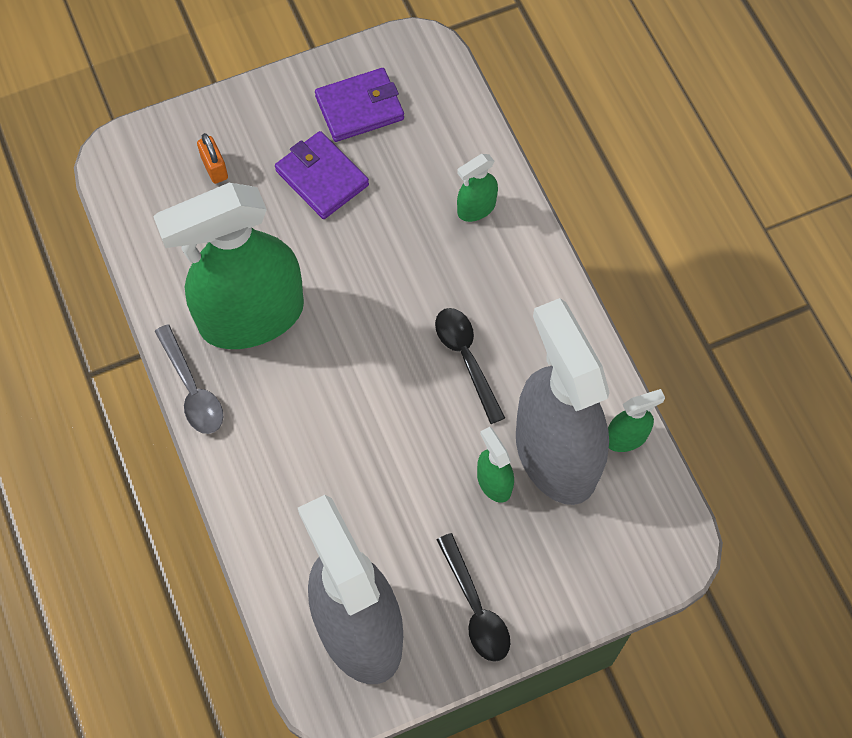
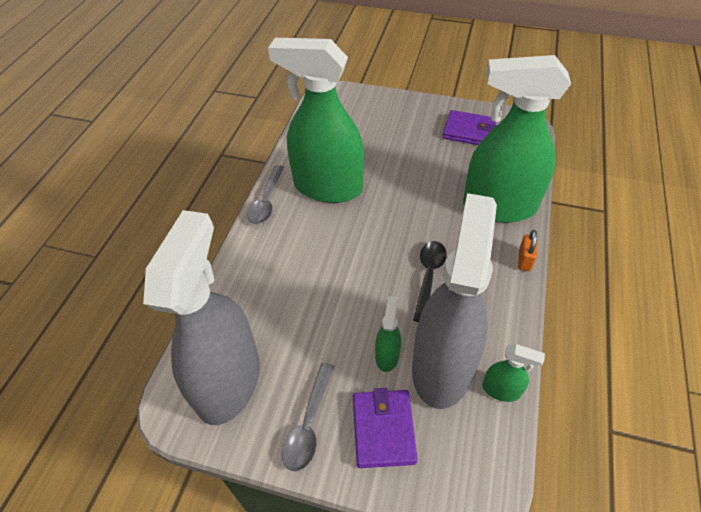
camera: 40 degrees right, 15 degrees down
orange padlock [197,133,228,184] -> orange padlock moved to [518,230,537,271]
purple wallet [275,131,369,219] -> purple wallet moved to [353,388,418,468]
black spoon [437,533,510,662] -> grey spoon [282,363,334,471]
green spray bottle [457,154,498,222] -> green spray bottle [463,55,571,223], size x2.47

